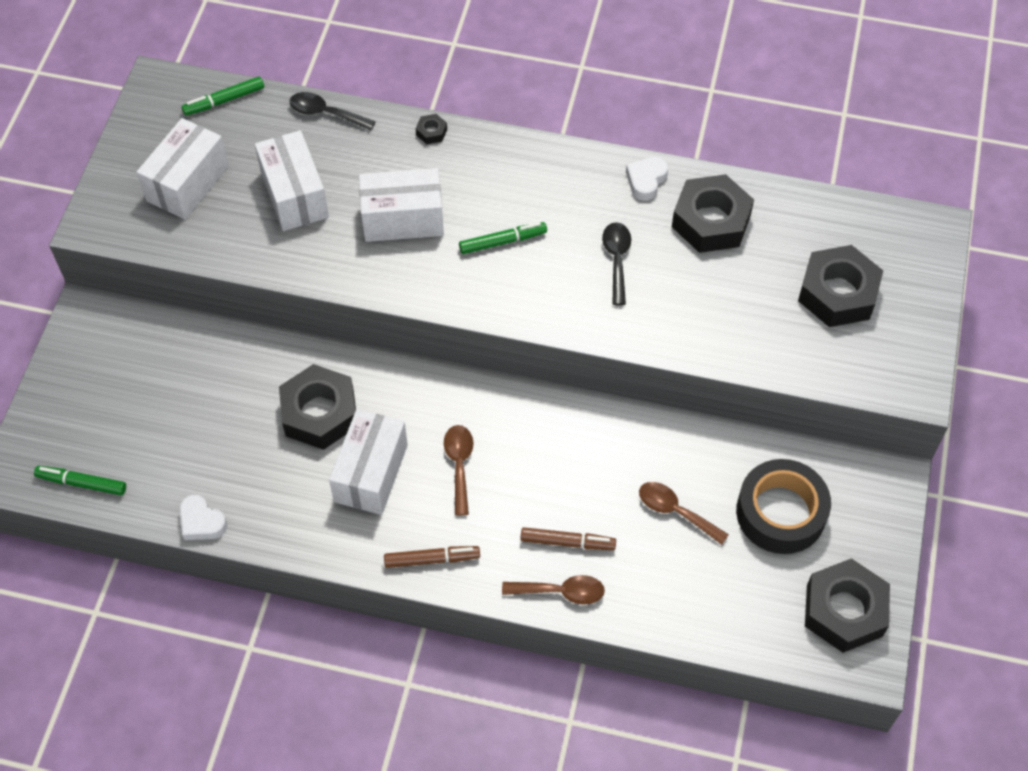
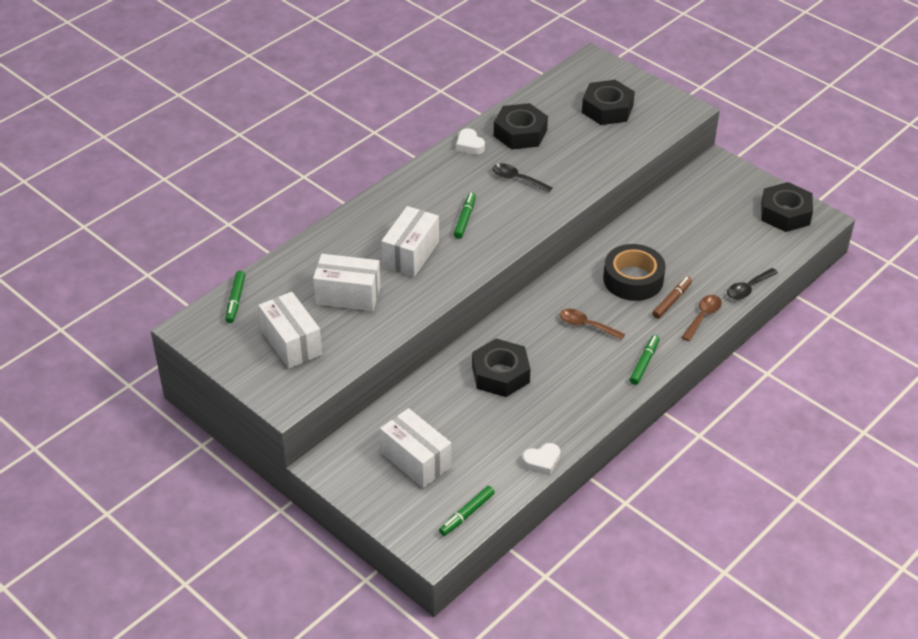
camera: 60 degrees left, 15 degrees down
black spoon [289,92,376,130] -> black spoon moved to [727,268,778,300]
white box [329,409,408,515] -> white box moved to [380,408,451,488]
brown marker [384,546,480,568] -> green marker [629,335,660,385]
black nut [416,114,447,144] -> none
brown spoon [639,482,729,545] -> none
black tape [736,459,831,554] -> black tape moved to [603,244,666,301]

